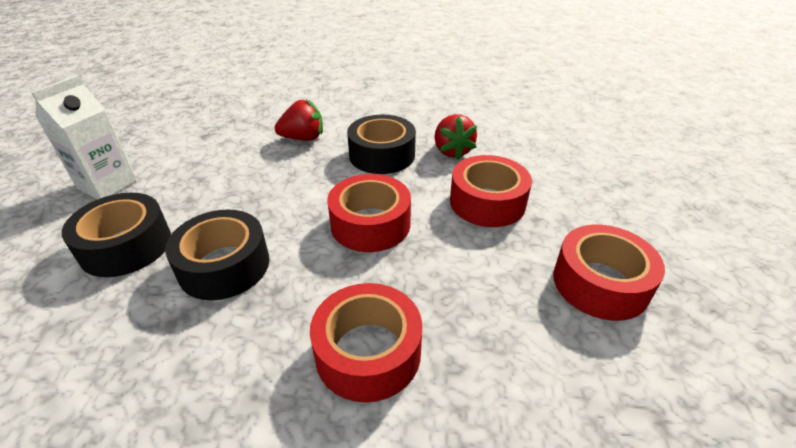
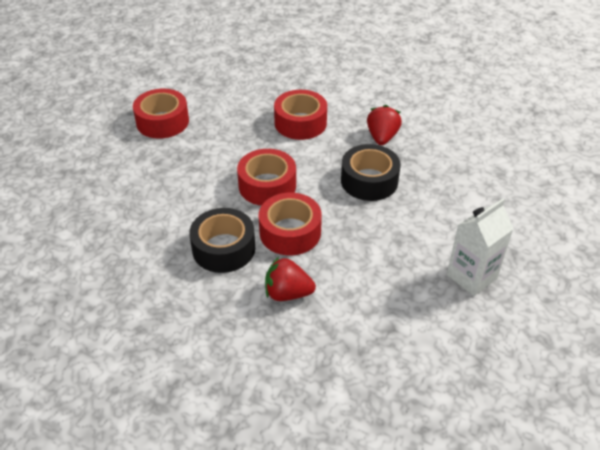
camera: 160 degrees left, 5 degrees up
black tape [62,193,171,277] -> none
red strawberry [435,114,477,159] -> red strawberry moved to [367,105,402,145]
red tape [450,155,532,227] -> red tape moved to [259,193,322,255]

